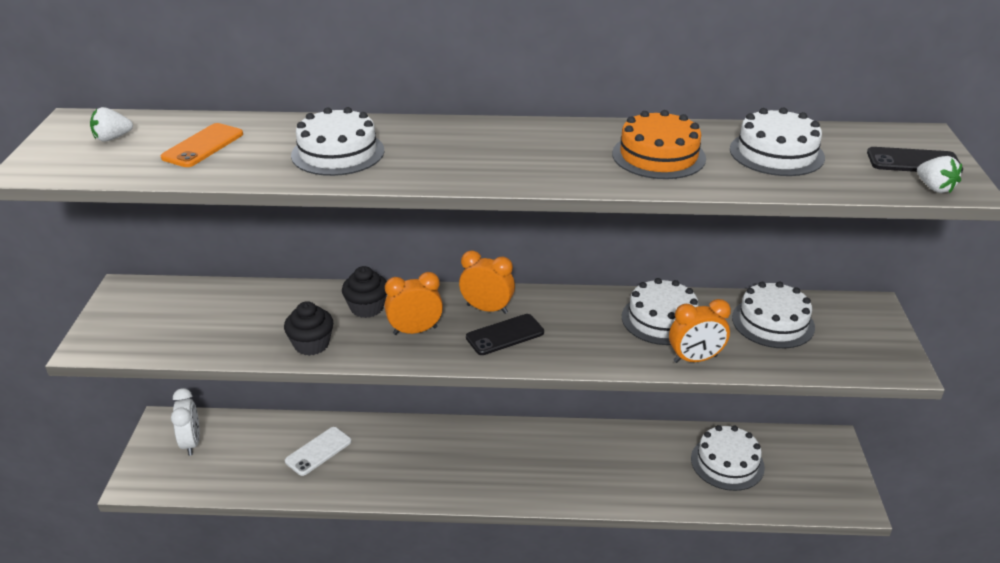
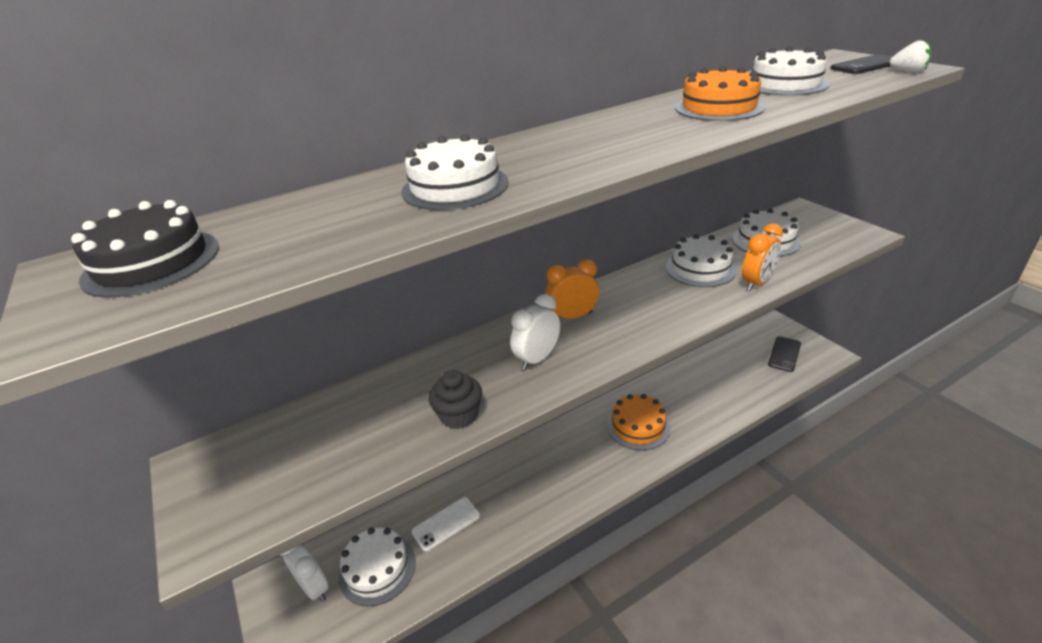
camera: 30 degrees left, 0 degrees up
white strawberry [90,107,133,142] -> black cake [71,200,219,298]
orange phone [161,123,243,167] -> none
white phone [285,427,351,476] -> white phone turned 45 degrees clockwise [412,497,480,552]
black cupcake [342,266,387,318] -> none
orange clock [385,272,443,335] -> white clock [510,294,560,370]
black phone [466,314,544,355] -> black phone moved to [768,336,801,372]
white cake [691,425,765,491] -> white cake moved to [339,527,416,606]
none -> orange cake [607,394,670,450]

